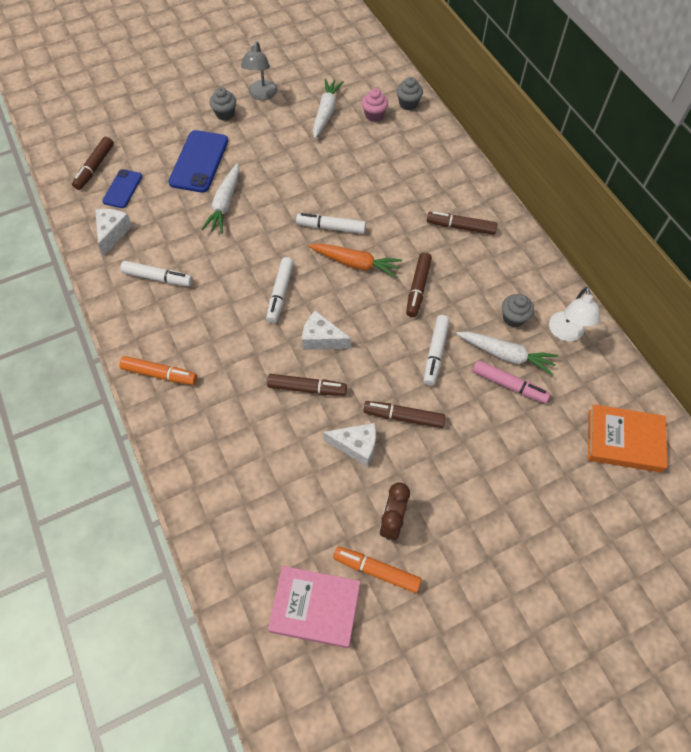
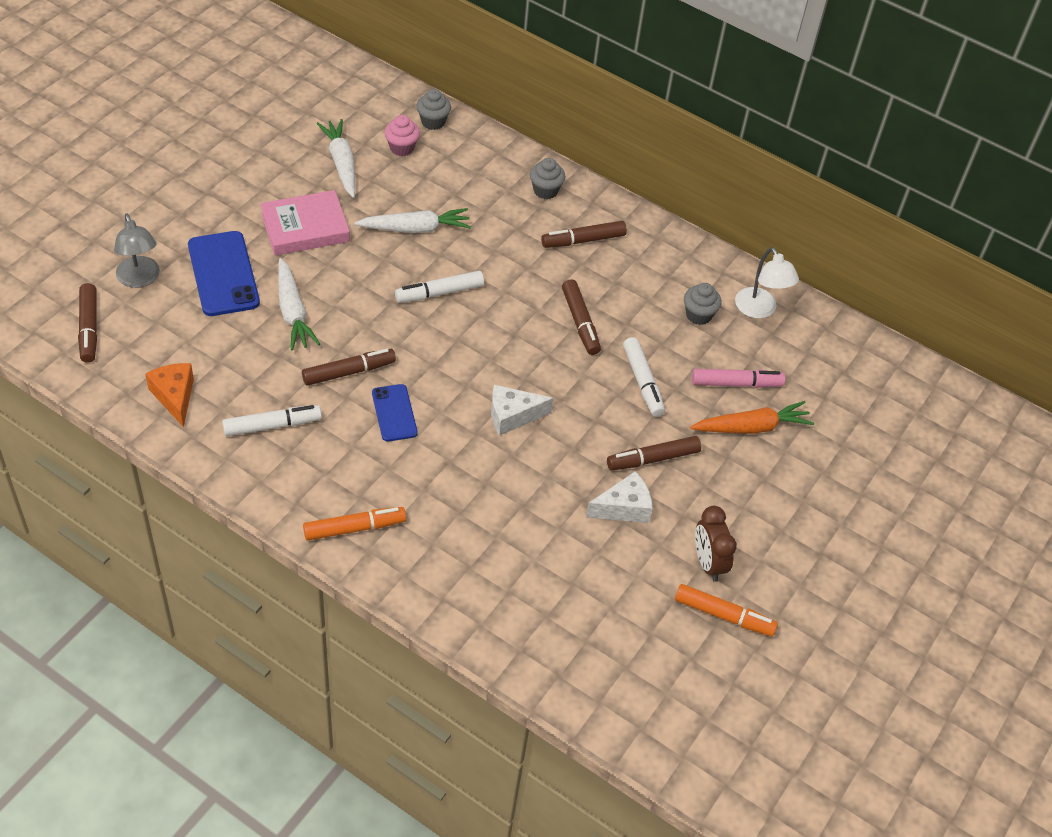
camera: 35 degrees left, 10 degrees down
white cheese [95,209,132,256] -> orange cheese [145,363,194,427]
blue phone [102,169,142,208] -> blue phone moved to [372,384,418,441]
grey cupcake [209,87,236,121] -> grey cupcake moved to [530,158,565,199]
grey lamp [241,41,277,100] -> grey lamp moved to [114,213,160,288]
white marker [266,257,294,323] -> none
brown marker [267,374,347,396] -> brown marker moved to [302,349,396,386]
pink book [268,566,361,648] -> pink book moved to [260,190,350,255]
orange carrot [308,243,402,278] -> orange carrot moved to [690,401,814,434]
orange marker [333,546,422,593] -> orange marker turned 150 degrees counterclockwise [675,584,778,637]
white carrot [456,332,558,376] -> white carrot moved to [354,208,471,233]
orange book [588,404,668,472] -> none

